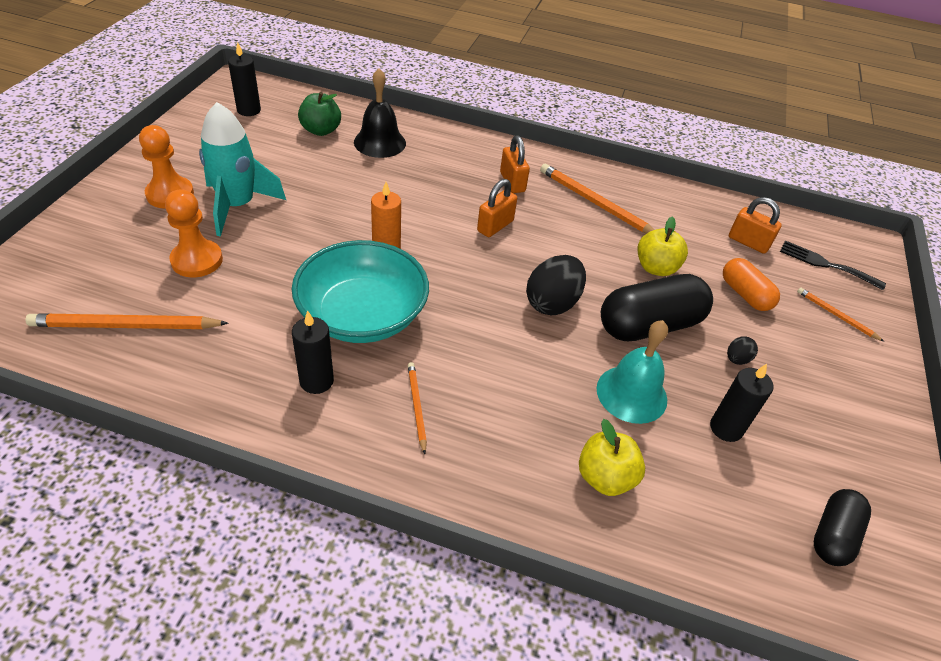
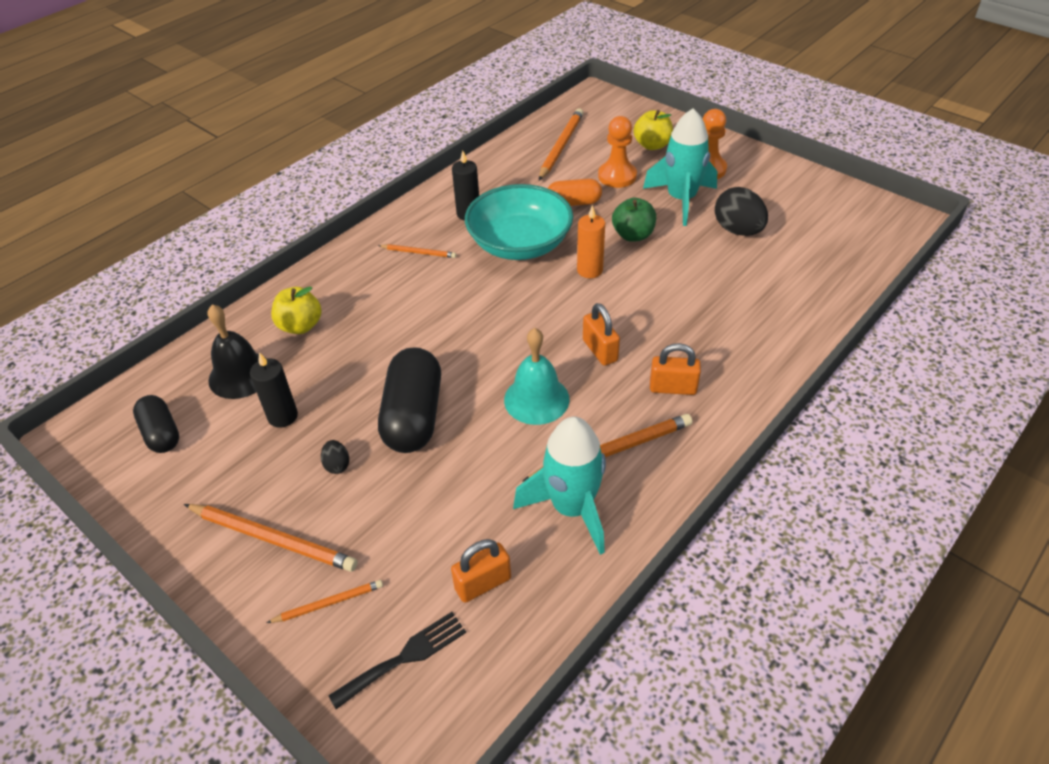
camera: 120 degrees right, 0 degrees up
black candle [228,42,261,116] -> none
green apple [298,92,341,136] -> green apple moved to [612,198,656,242]
black bell [354,68,406,158] -> black bell moved to [207,304,267,399]
black egg [526,255,586,315] -> black egg moved to [715,187,768,236]
turquoise bell [597,320,668,424] -> turquoise bell moved to [504,328,569,425]
yellow apple [637,216,688,276] -> yellow apple moved to [633,110,673,150]
orange capsule [723,258,780,311] -> orange capsule moved to [548,179,602,206]
none -> orange pencil [184,504,358,572]
none -> turquoise rocket [513,417,606,555]

